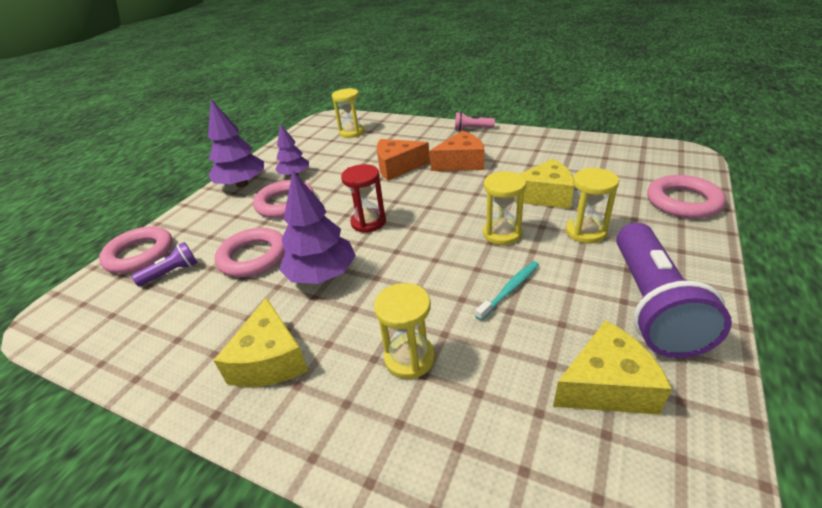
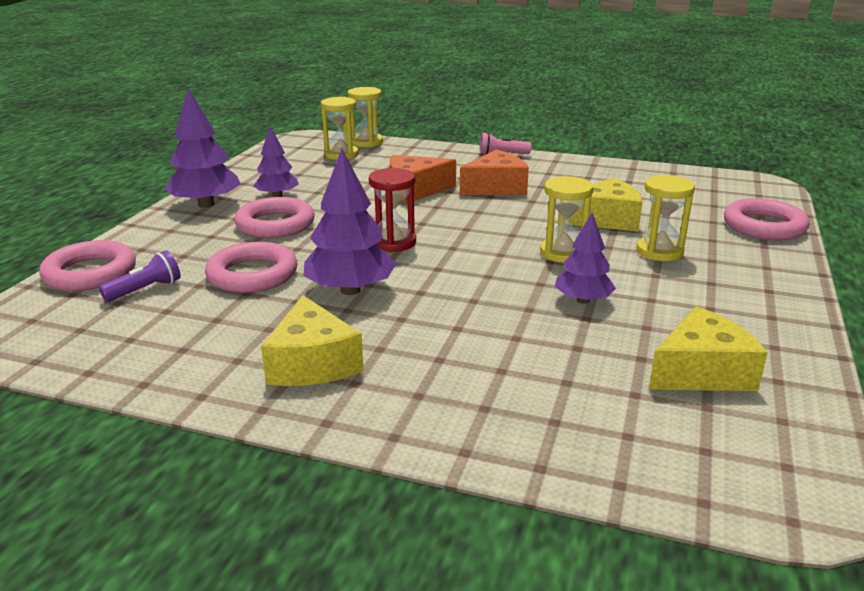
camera: 10 degrees left, 10 degrees down
yellow hourglass [374,283,435,379] -> yellow hourglass moved to [348,87,383,147]
turquoise toothbrush [475,261,539,321] -> purple tree [555,213,616,304]
purple flashlight [616,223,732,358] -> none

